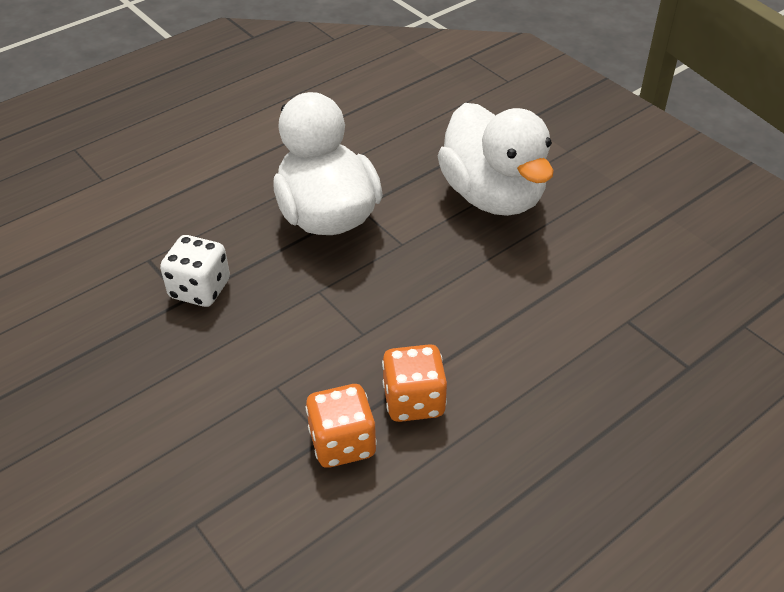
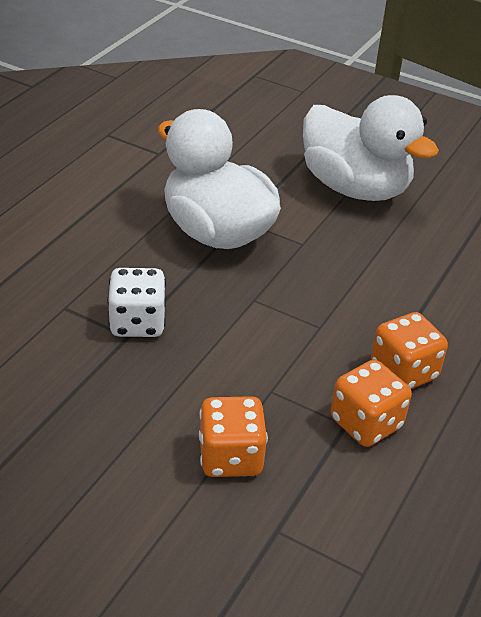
camera: 25 degrees left, 5 degrees down
none -> orange dice [199,396,268,477]

